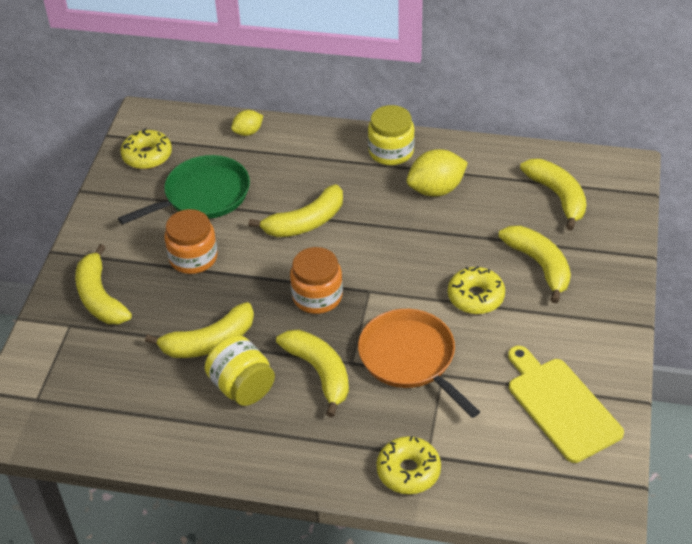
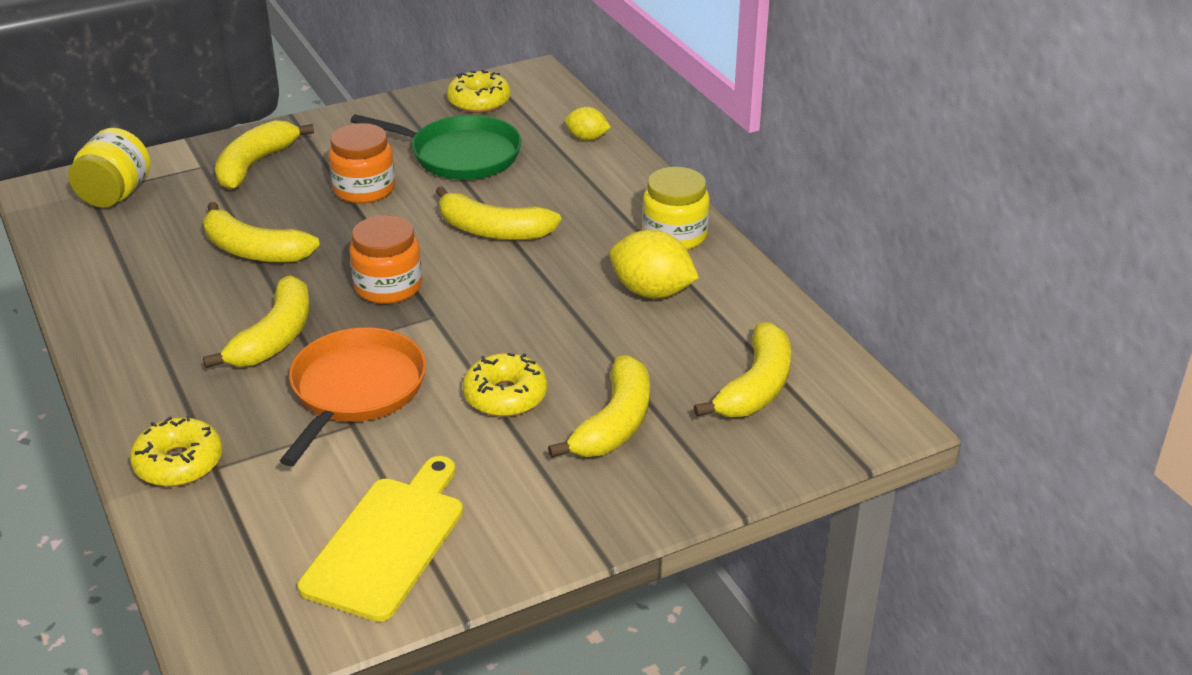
camera: 50 degrees right, 10 degrees down
yellow jar [205,335,275,406] -> yellow jar moved to [68,128,151,208]

